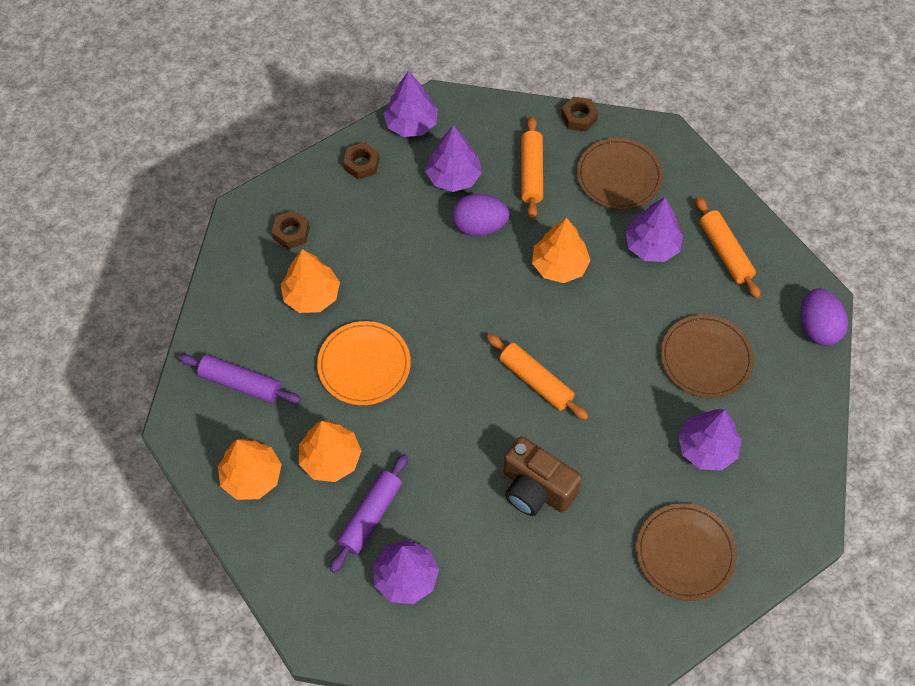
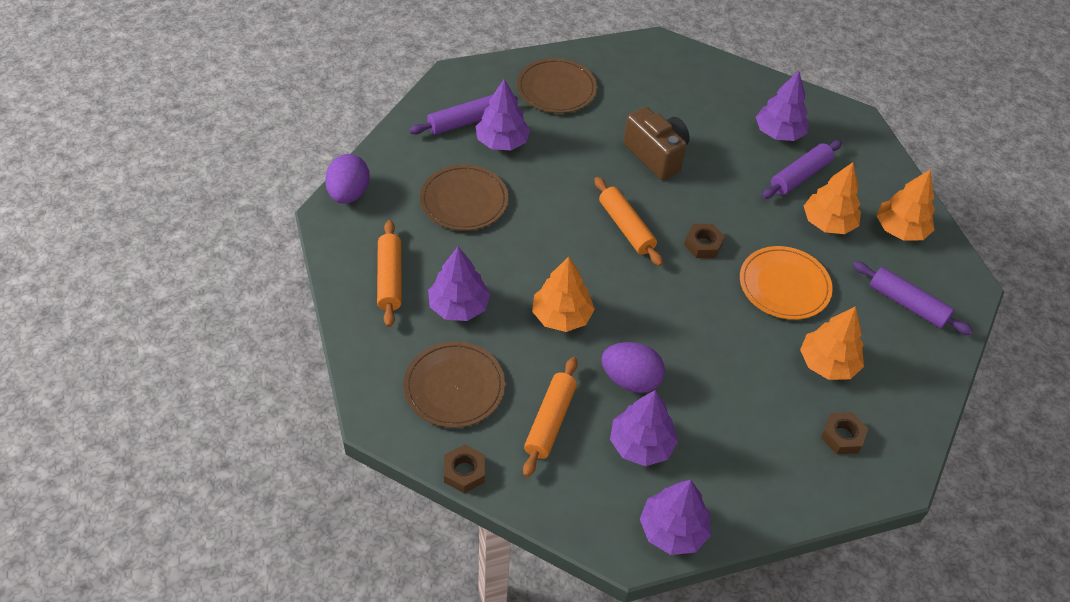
camera: 165 degrees left, 10 degrees down
brown nut [343,142,379,180] -> brown nut moved to [684,224,725,258]
none -> purple rolling pin [409,95,518,135]

